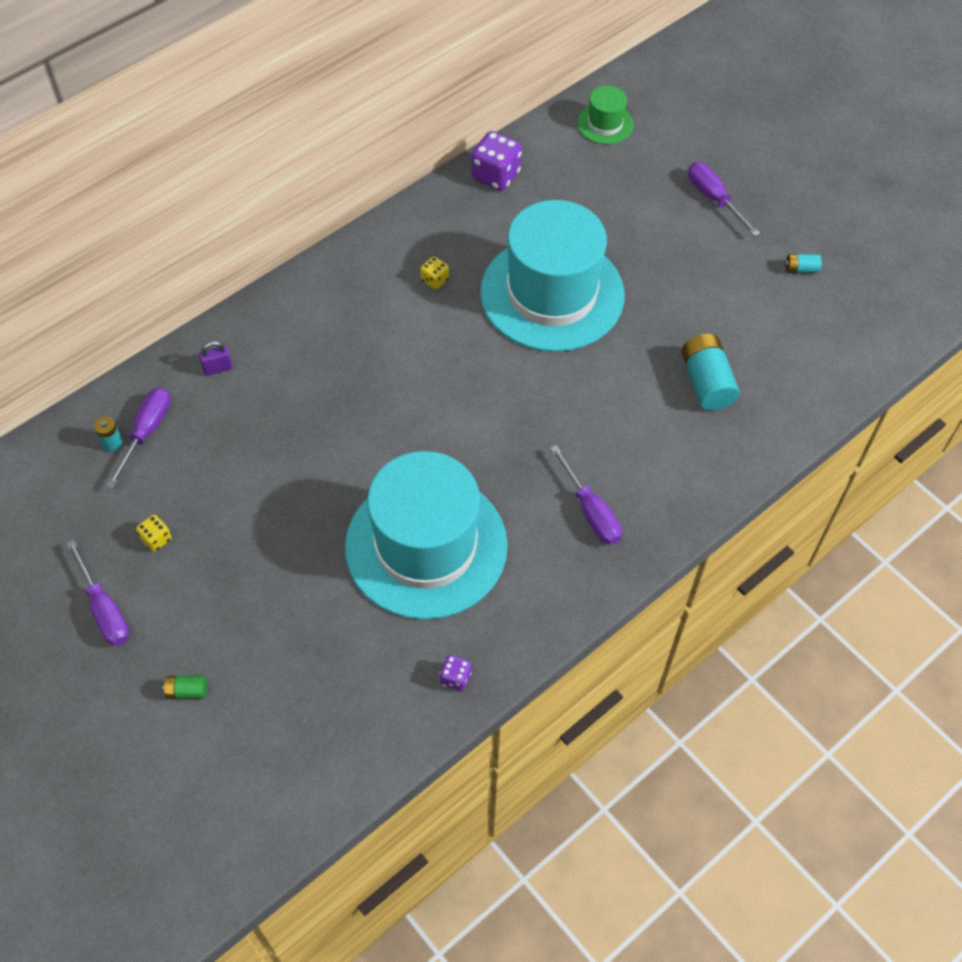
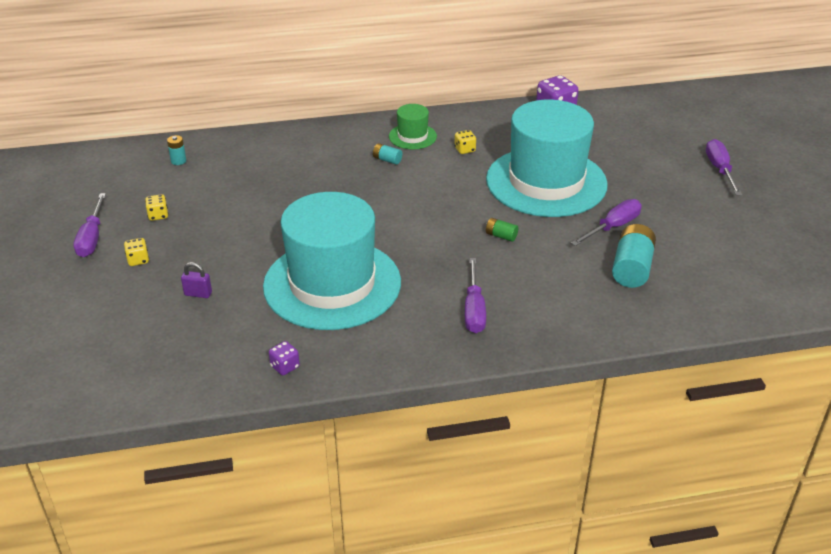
camera: 30 degrees right, 20 degrees down
purple screwdriver [106,387,171,488] -> purple screwdriver moved to [571,199,642,246]
green battery [163,675,207,699] -> green battery moved to [486,218,518,242]
purple padlock [199,341,233,376] -> purple padlock moved to [181,262,212,298]
green hat [577,86,634,144] -> green hat moved to [389,104,437,149]
turquoise battery [785,254,822,273] -> turquoise battery moved to [373,143,402,165]
none -> yellow dice [124,238,149,266]

